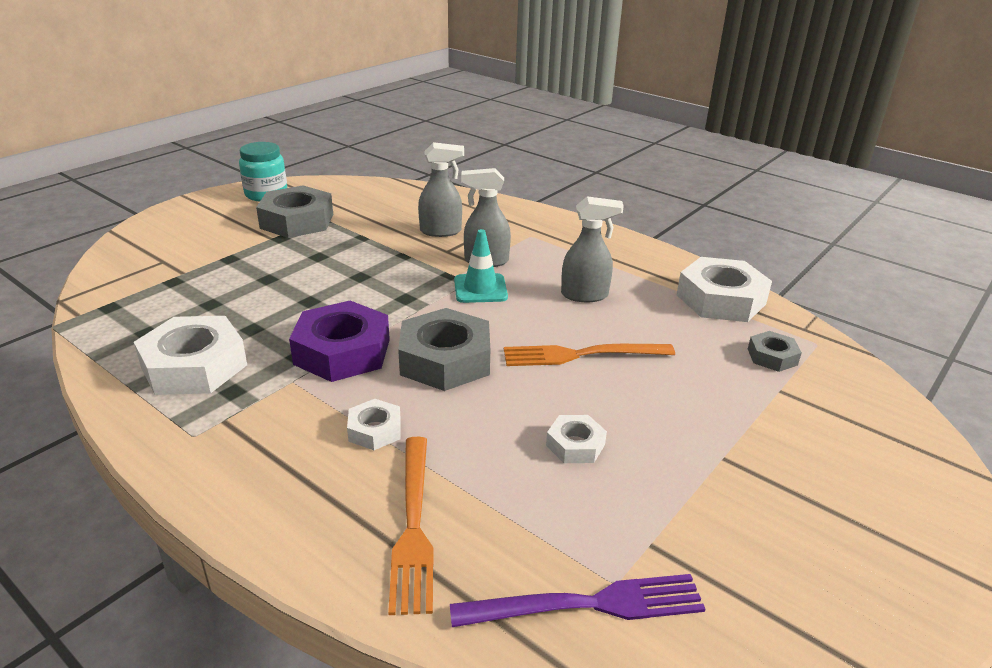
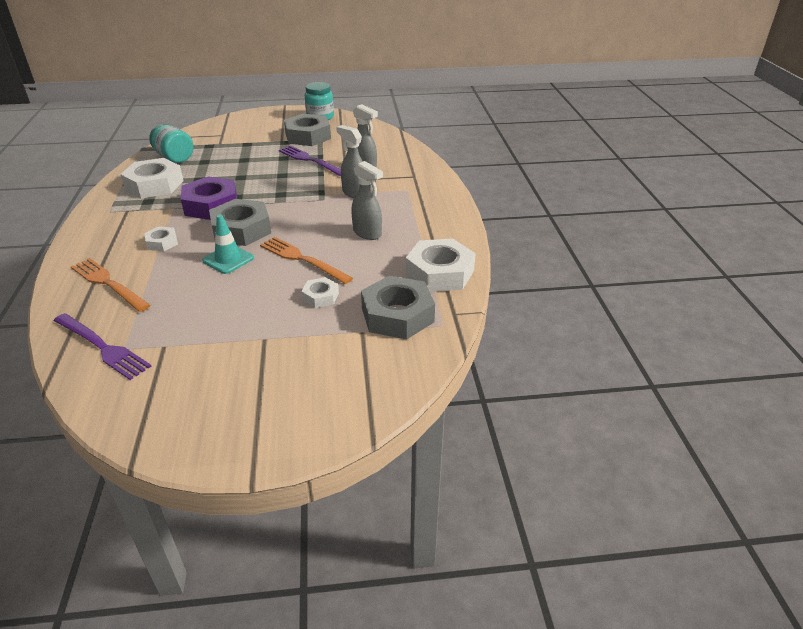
camera: 45 degrees right, 5 degrees up
orange fork [388,437,433,615] -> orange fork turned 90 degrees clockwise [70,258,151,312]
turquoise traffic cone [454,229,508,303] -> turquoise traffic cone moved to [202,215,254,274]
white nut [546,415,607,463] -> white nut moved to [301,277,339,308]
grey nut [748,331,802,372] -> grey nut [361,276,435,339], size x1.96
none -> turquoise jar [149,124,194,163]
none -> purple fork [279,145,341,176]

